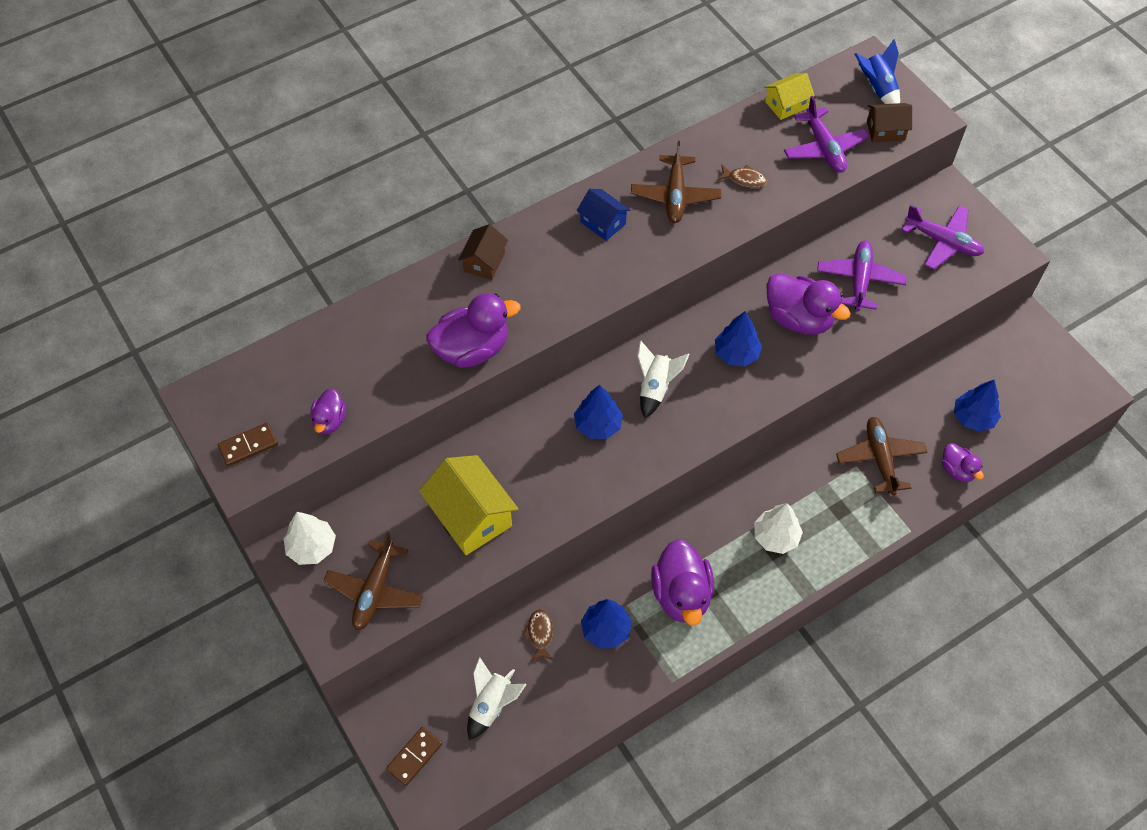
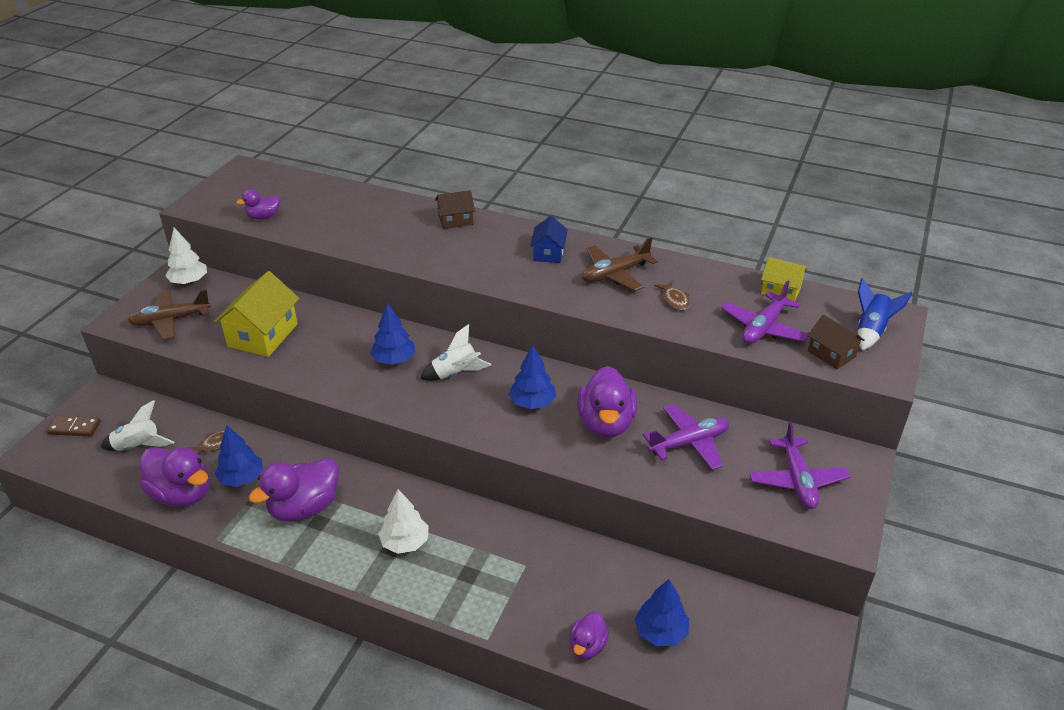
camera: 55 degrees right, 20 degrees down
brown domino [218,423,278,466] -> none
purple duck [427,293,520,368] -> purple duck moved to [140,447,209,507]
brown plane [836,417,928,495] -> none

